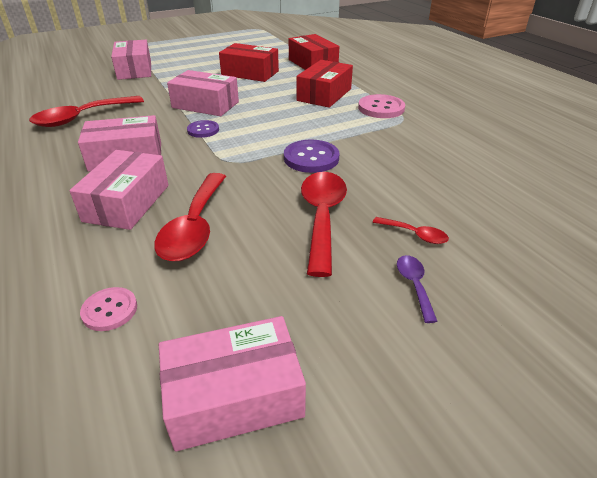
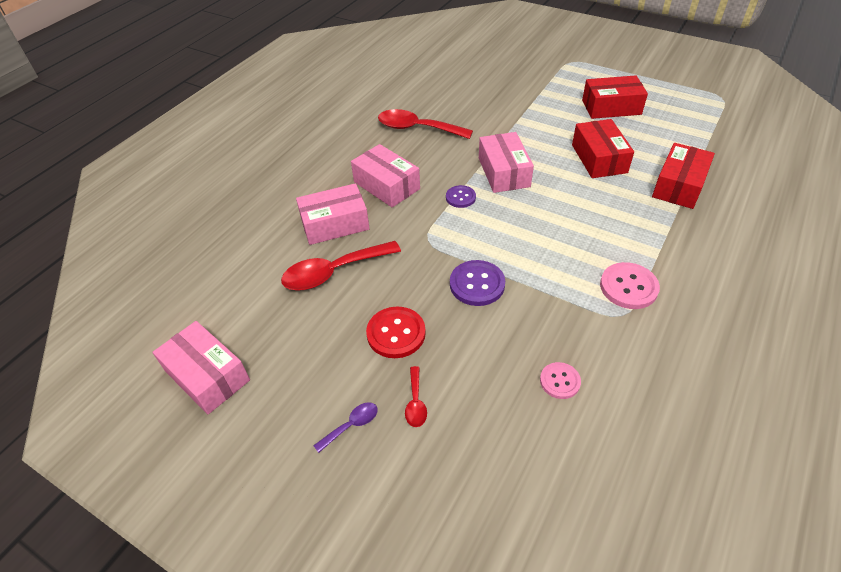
camera: 60 degrees right, 10 degrees up
pink button [80,287,137,331] -> pink button moved to [540,362,581,399]
pink box [111,40,151,80] -> none
red box [296,60,353,108] -> red box moved to [582,75,648,119]
red spoon [301,172,347,277] -> red button [366,307,426,358]

